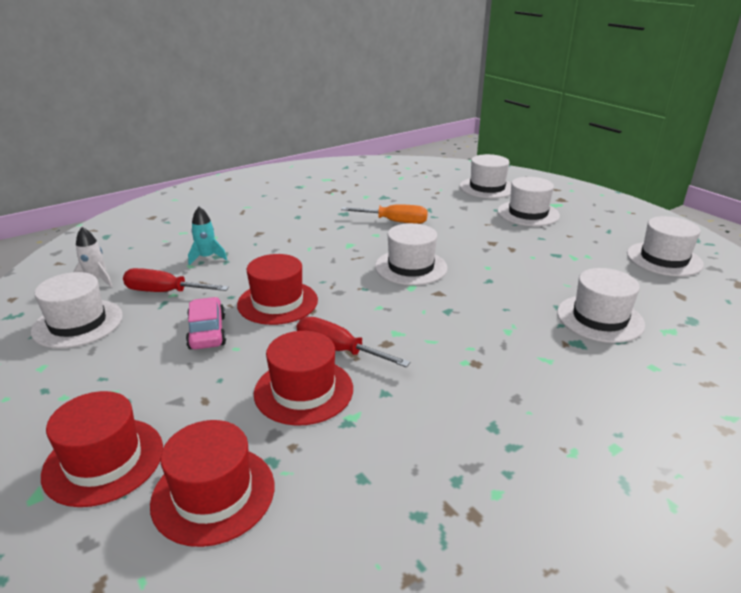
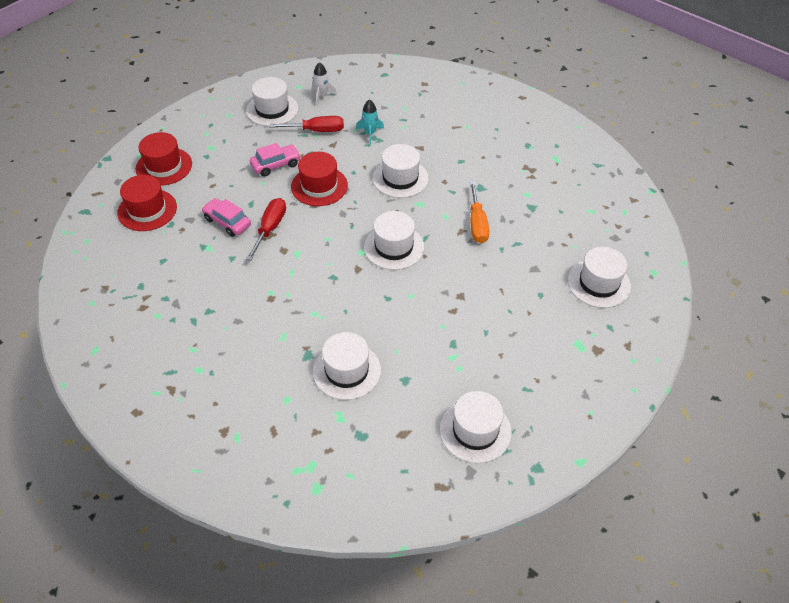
camera: 75 degrees right, 20 degrees up
red screwdriver [123,268,229,292] -> red screwdriver turned 90 degrees clockwise [269,116,344,132]
red hat [254,331,353,425] -> pink car [201,198,251,237]
white hat [498,177,560,226] -> white hat moved to [372,144,429,198]

